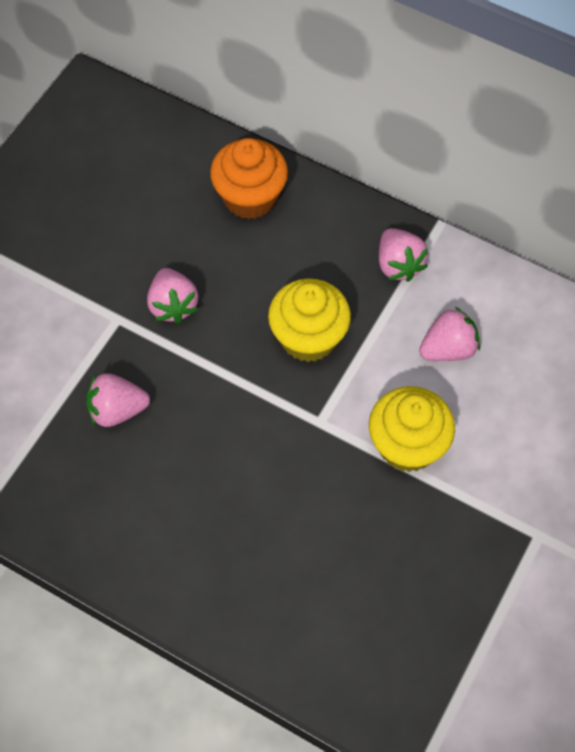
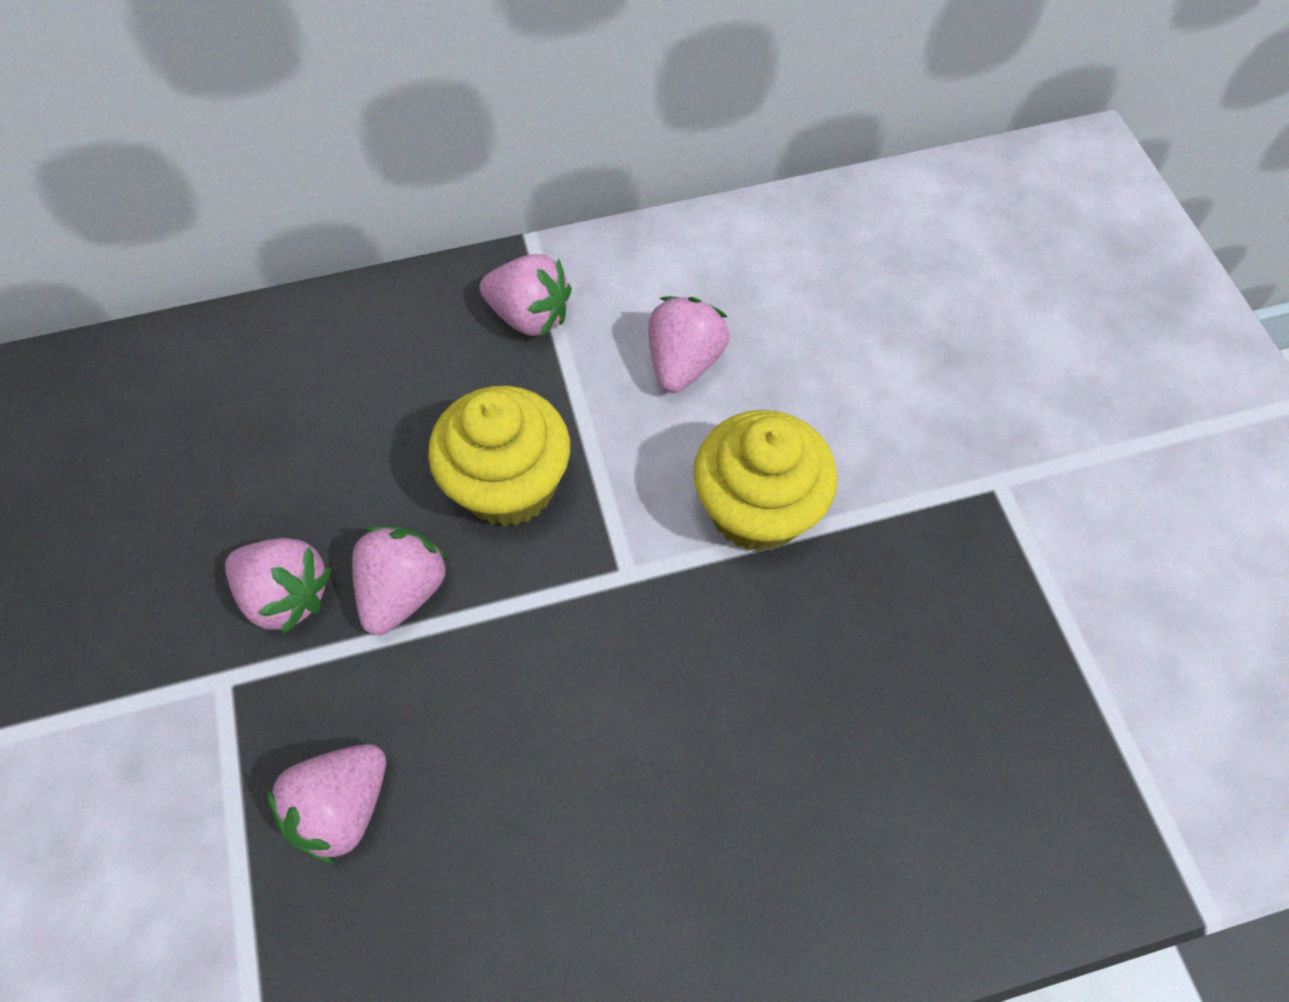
camera: 45 degrees left, 0 degrees up
orange cupcake [210,138,288,219] -> none
none -> pink strawberry [352,526,449,635]

